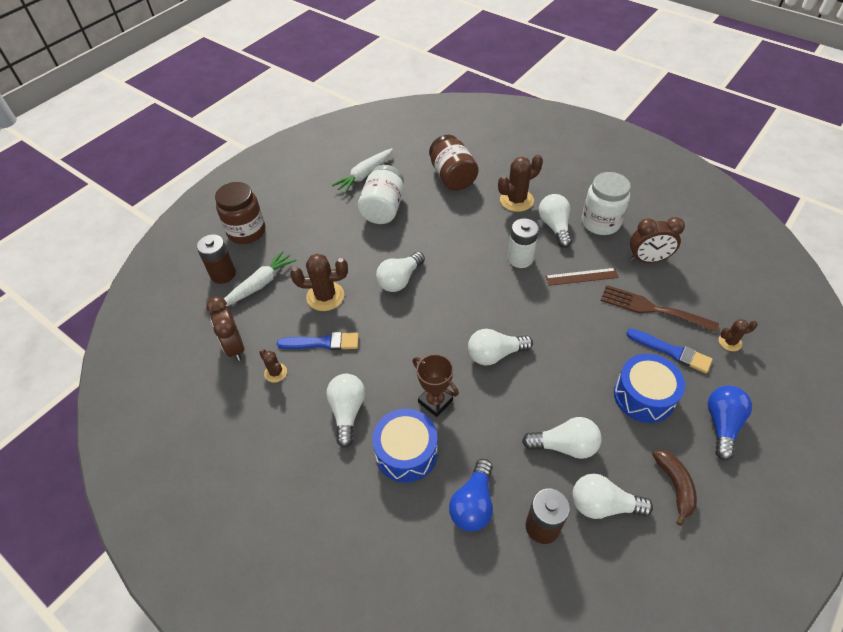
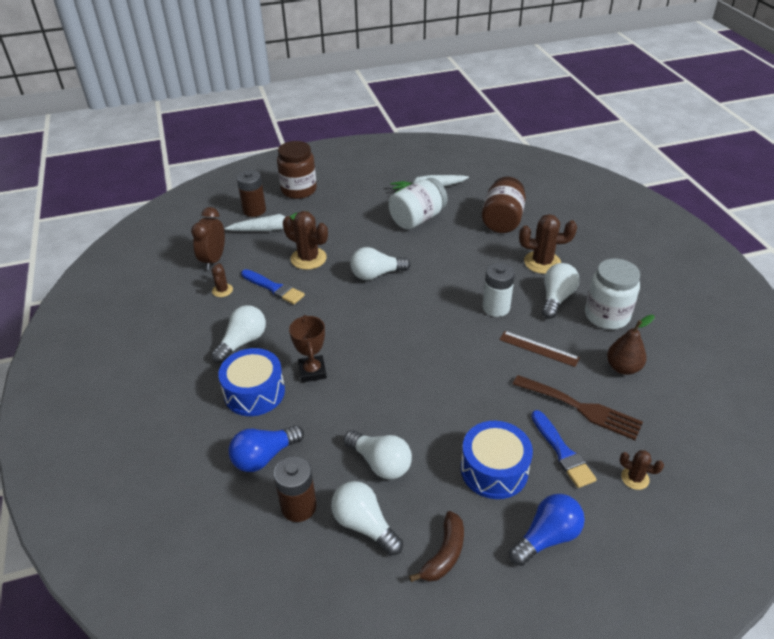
camera: 35 degrees right, 10 degrees down
white light bulb [468,329,533,366] -> none
brown fork [601,285,719,333] -> brown fork turned 150 degrees clockwise [513,375,643,440]
brown clock [630,217,685,263] -> brown pear [607,315,654,375]

